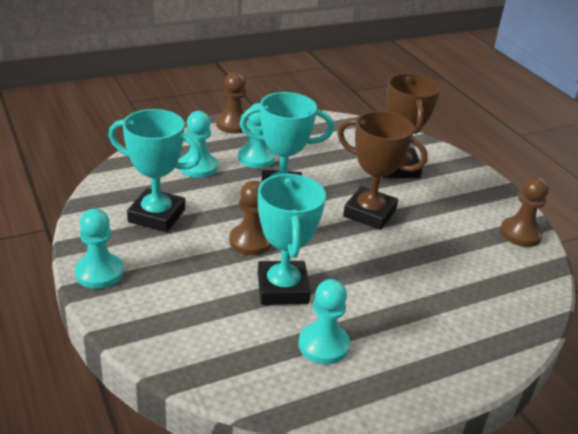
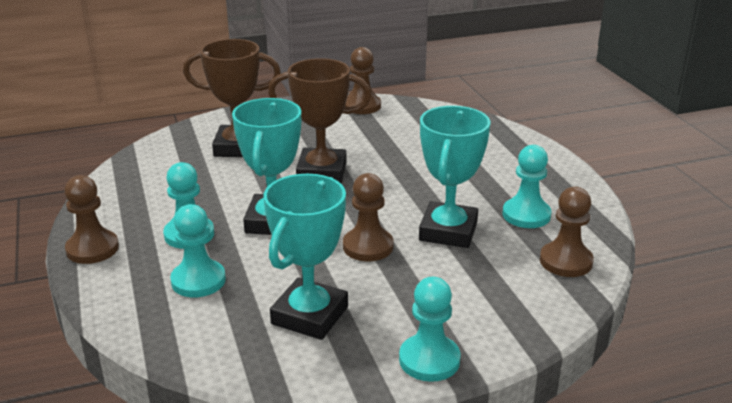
camera: 80 degrees left, 5 degrees down
turquoise trophy [258,174,326,305] -> turquoise trophy turned 75 degrees counterclockwise [419,106,491,248]
brown trophy [337,111,428,230] -> brown trophy turned 60 degrees clockwise [268,58,371,183]
none -> brown pawn [540,187,594,277]

